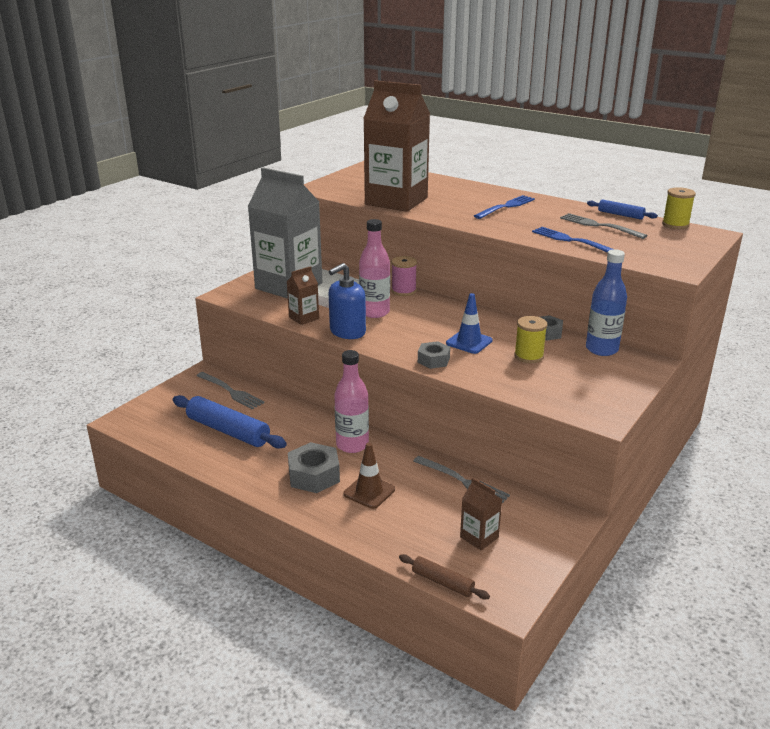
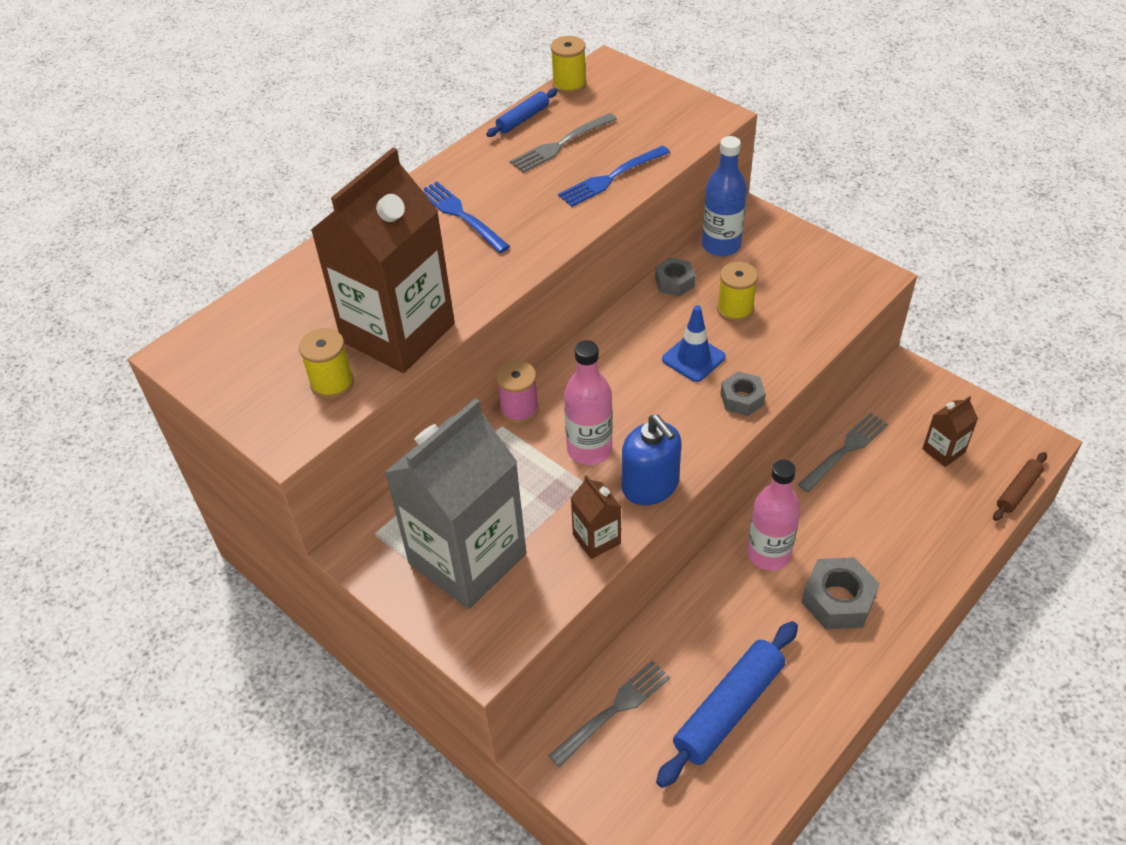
camera: 80 degrees left, 20 degrees up
brown traffic cone [343,442,395,509] -> none
none -> yellow spool [299,328,354,399]

